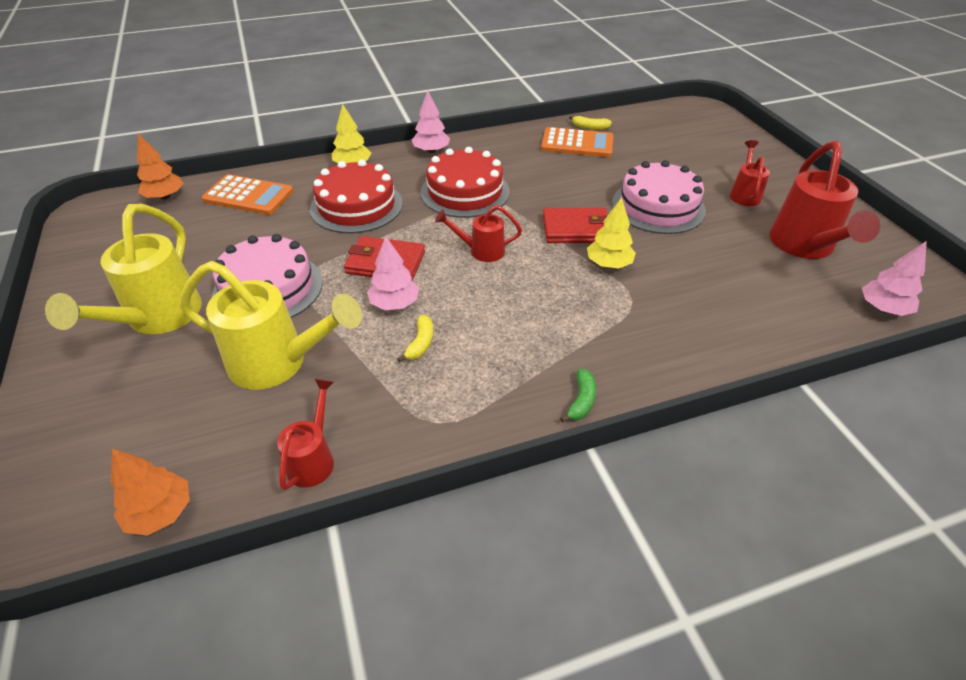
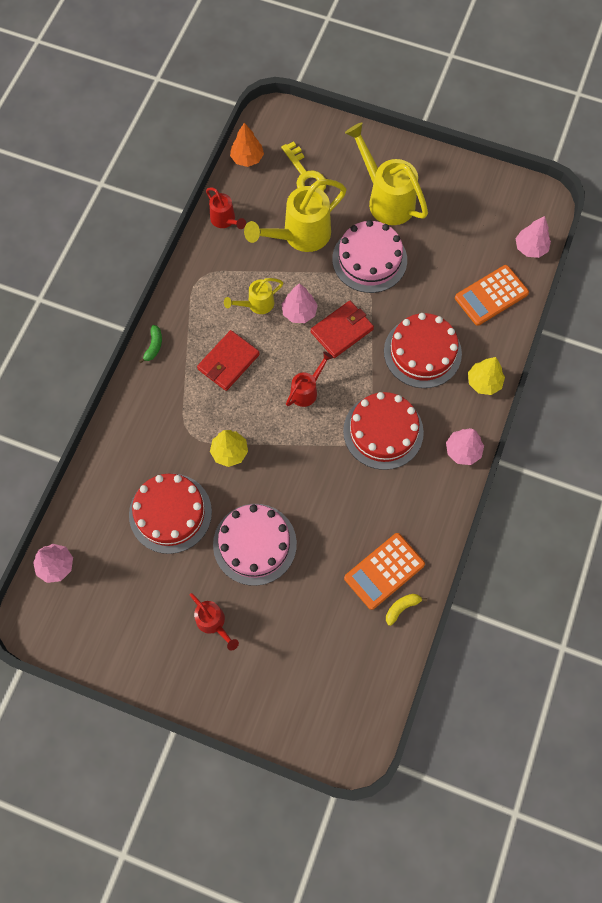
camera: 130 degrees right, 25 degrees up
orange tree [137,133,183,200] -> pink tree [515,216,551,258]
yellow banana [397,315,433,362] -> yellow watering can [224,278,283,314]
red wallet [543,208,608,243] -> red wallet moved to [197,330,260,391]
green banana [560,369,596,422] -> green banana turned 135 degrees counterclockwise [139,325,162,363]
red watering can [769,141,880,259] -> none
none -> red cake [129,474,212,554]
none -> yellow key [281,141,326,191]

